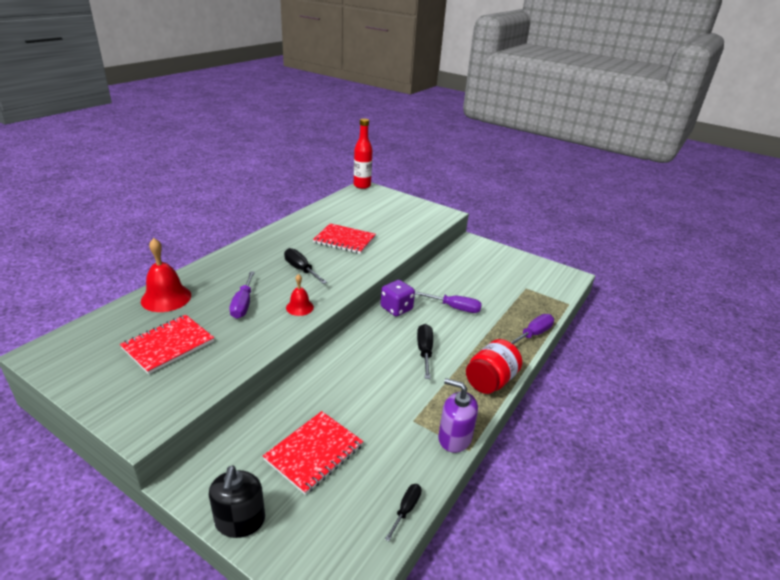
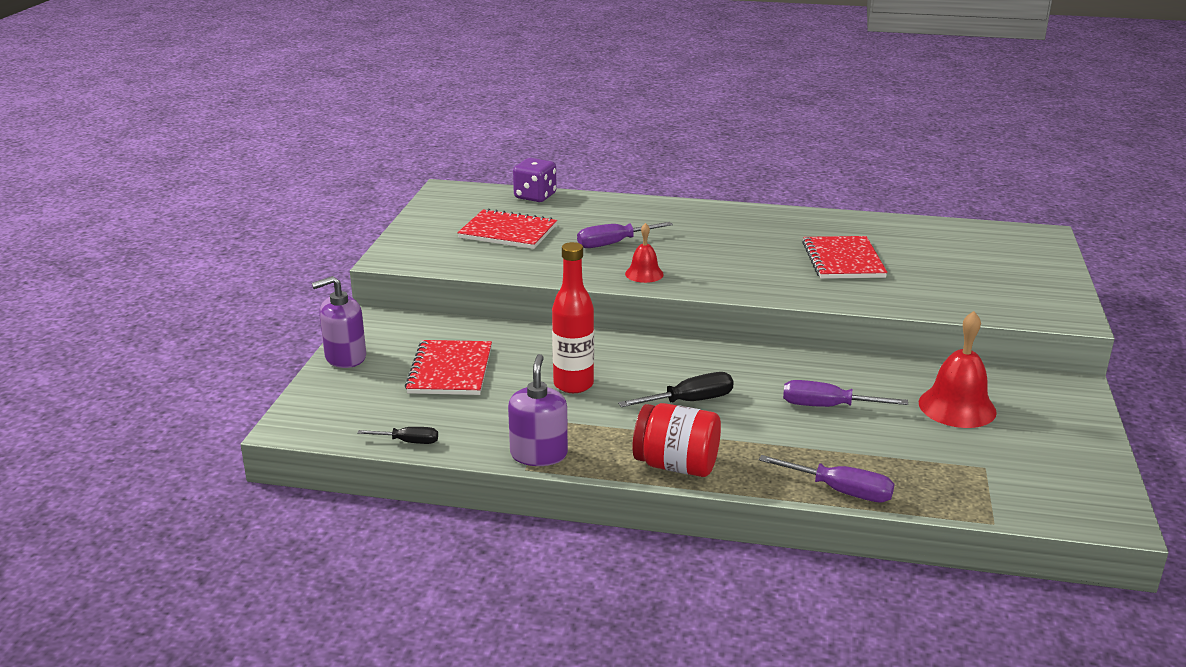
camera: 70 degrees right, 5 degrees down
red bell [141,238,191,312] -> red bell moved to [919,311,997,428]
black soap dispenser [209,465,265,538] -> purple soap dispenser [312,276,366,368]
red notebook [263,411,363,495] -> red notebook turned 75 degrees clockwise [405,340,492,395]
black screwdriver [284,248,327,284] -> none
red bottle [354,118,373,189] -> red bottle moved to [552,242,594,393]
purple dice [381,280,415,316] -> purple dice moved to [513,158,557,202]
purple screwdriver [415,291,482,313] -> purple screwdriver turned 105 degrees clockwise [783,380,908,407]

